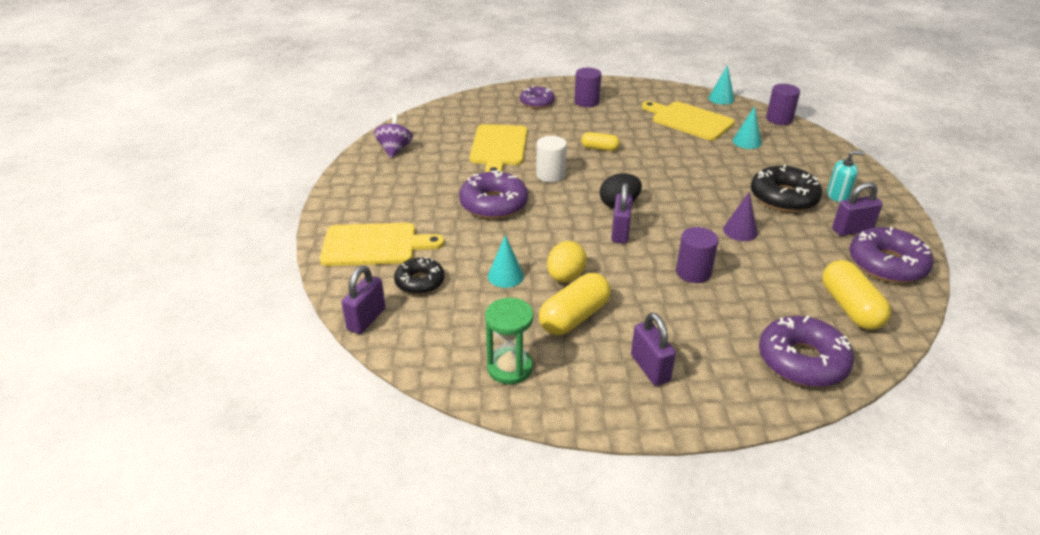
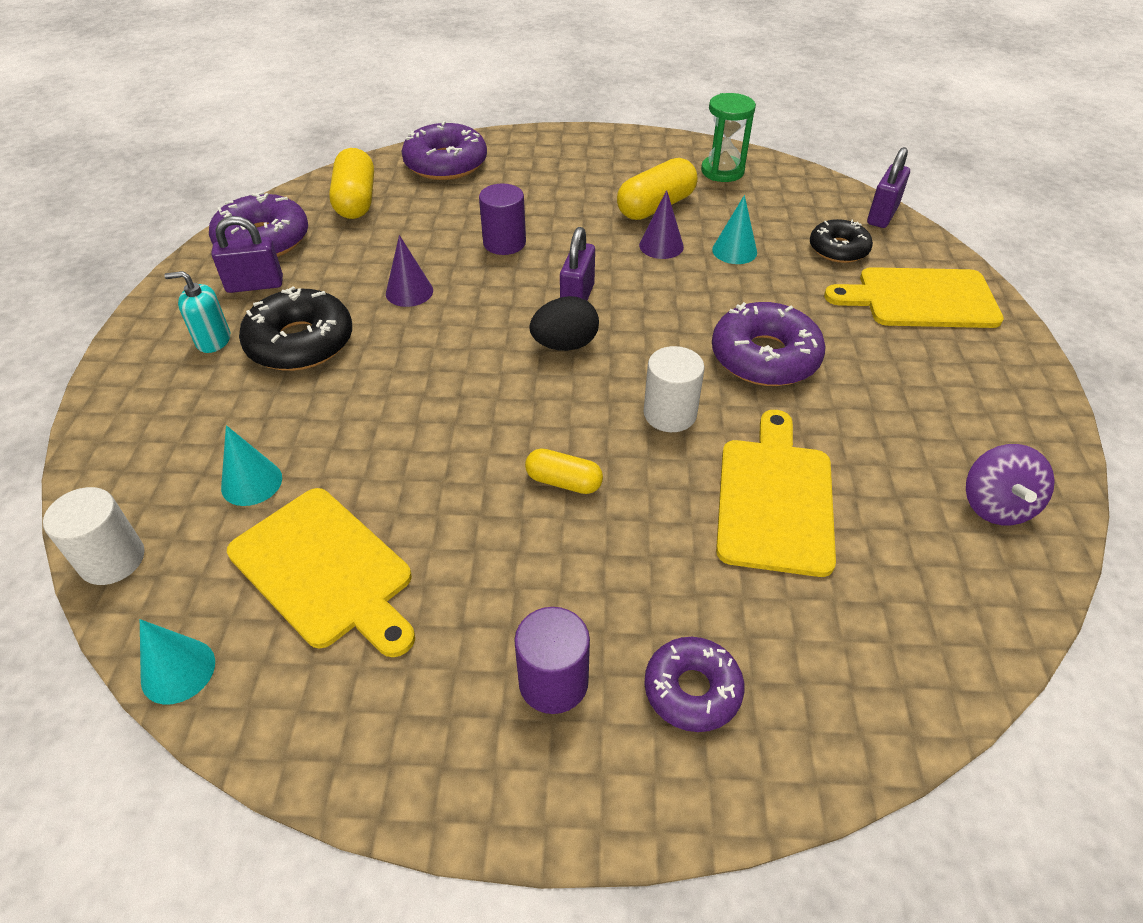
camera: 175 degrees left, 10 degrees up
yellow egg [547,241,587,282] -> purple cone [639,190,684,259]
purple padlock [631,312,676,386] -> none
purple cylinder [766,84,800,125] -> white cylinder [43,487,144,585]

